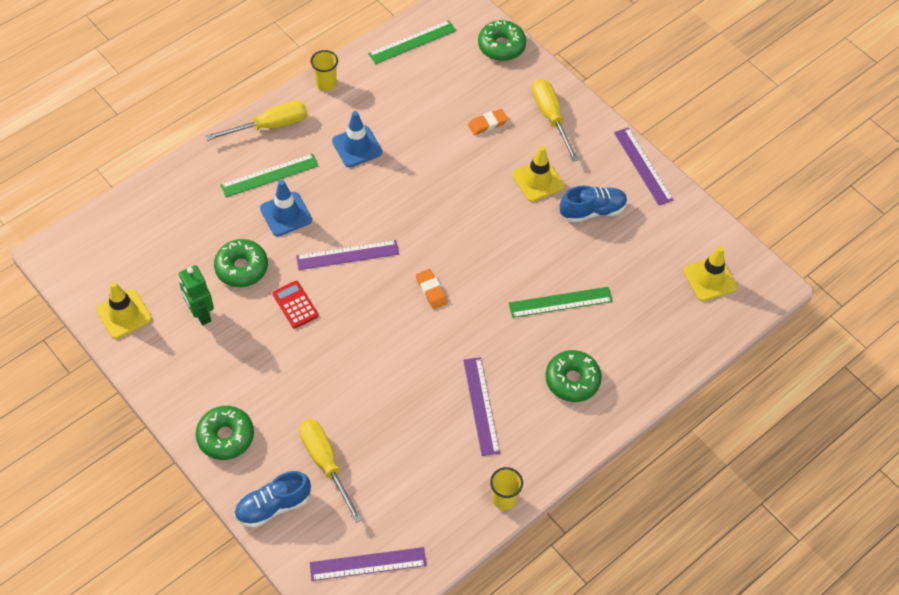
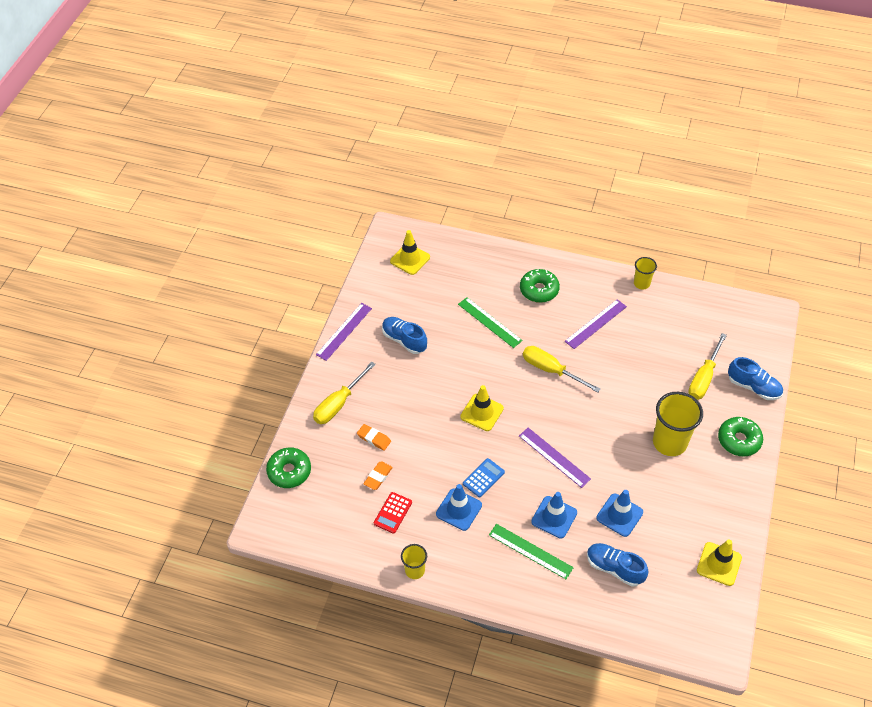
camera: 120 degrees left, 5 degrees down
green robot [179,265,214,325] -> none
yellow screwdriver [206,101,308,141] -> yellow screwdriver moved to [523,346,600,393]
green donut [214,239,268,287] -> blue traffic cone [596,490,643,537]
red calculator [272,281,319,329] -> red calculator moved to [374,492,412,534]
purple ruler [310,547,427,581] -> none
green ruler [368,20,456,64] -> none
orange eraser [416,269,448,309] -> orange eraser moved to [363,461,393,490]
yellow traffic cone [512,146,564,202] -> yellow traffic cone moved to [460,385,504,431]
none -> blue calculator [463,458,505,497]
none -> blue shoe [587,543,649,587]
none -> yellow cup [653,392,703,456]

